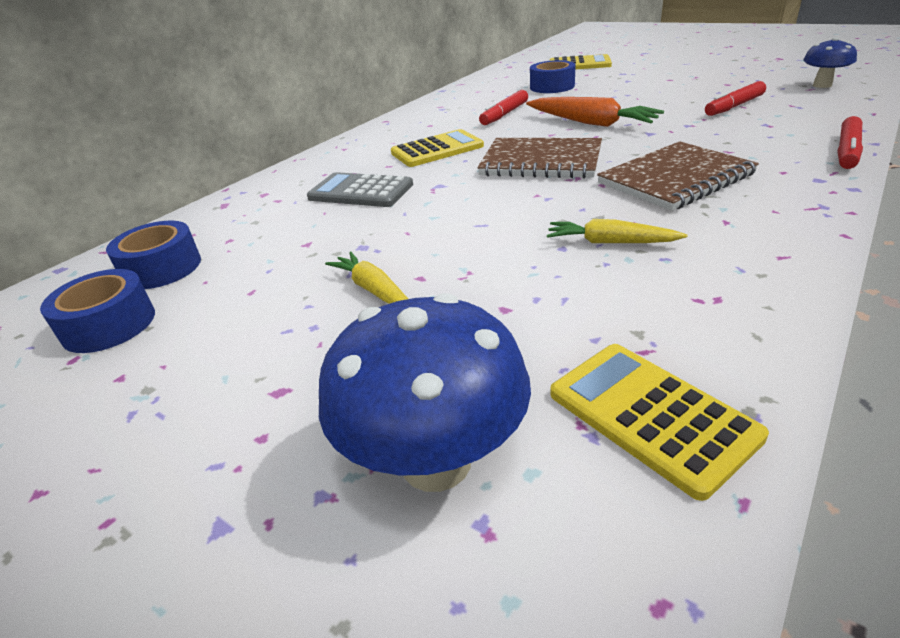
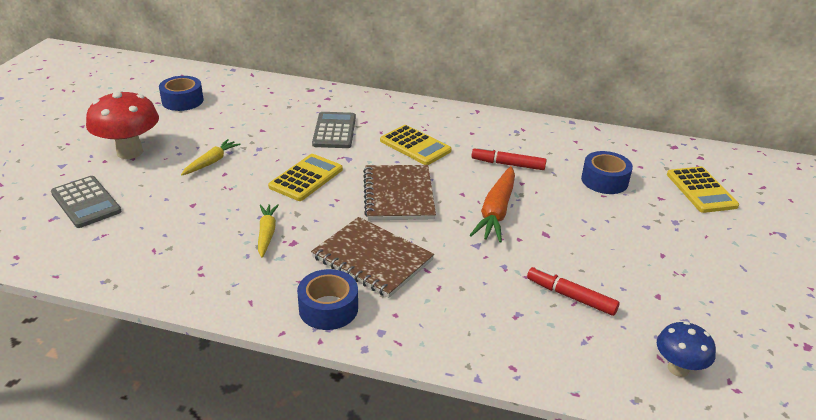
camera: 65 degrees right, 0 degrees up
blue tape [106,221,201,289] -> blue tape moved to [297,269,358,330]
blue mushroom [319,293,531,492] -> grey calculator [51,176,121,228]
yellow calculator [550,344,769,501] -> yellow calculator moved to [268,154,343,201]
red marker [837,116,863,169] -> none
none -> red mushroom [86,90,159,159]

